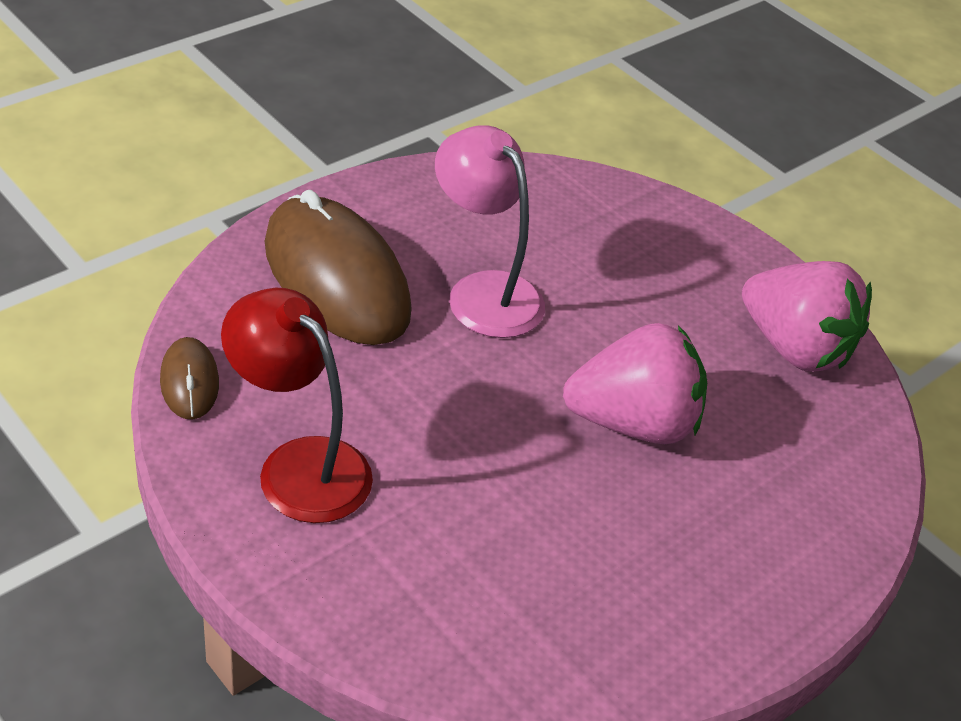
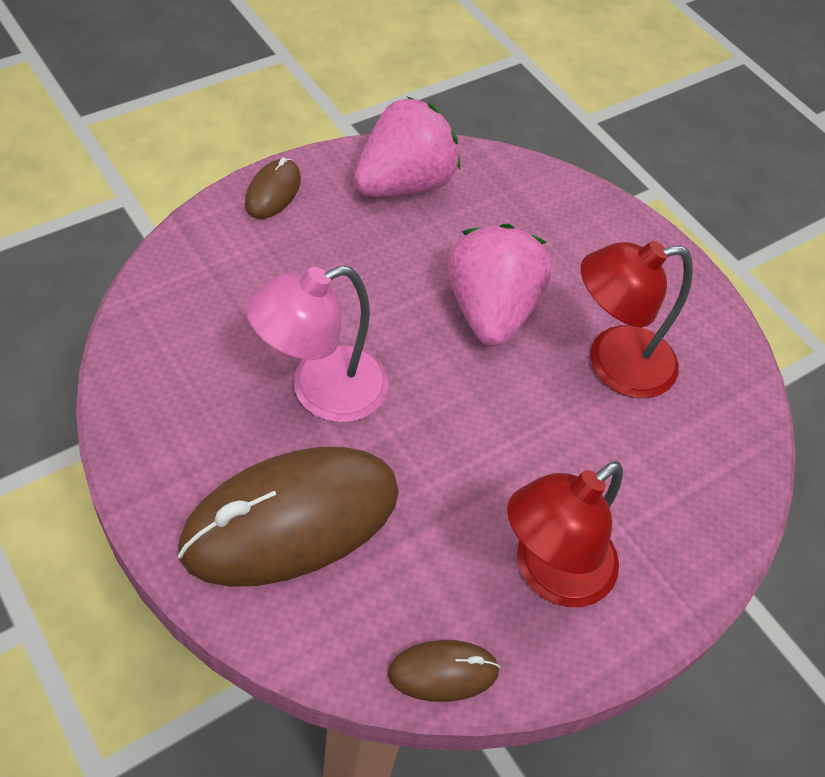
camera: 85 degrees left, 10 degrees up
none -> brown mouse [245,157,301,219]
none -> red lamp [581,241,693,398]

